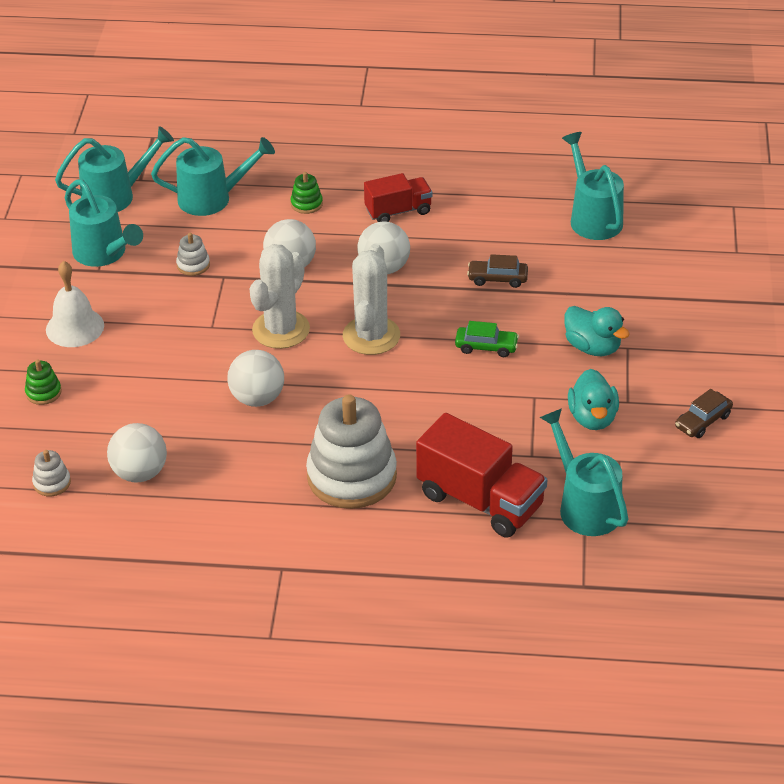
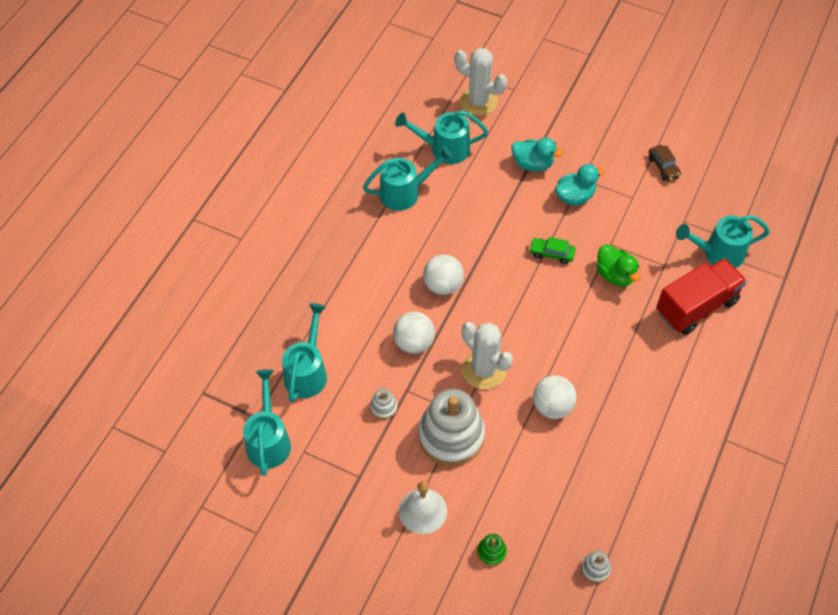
camera: 70 degrees left, 15 degrees up
turquoise watering can [65,179,143,267] -> turquoise watering can moved to [363,146,453,211]
white ball [107,423,167,483] -> none
green stacking toy [291,172,323,214] -> none
white stacking toy [306,394,397,509] -> white stacking toy moved to [418,389,485,466]
white cactus [343,244,400,355] -> white cactus moved to [455,48,507,116]
red truck [364,173,433,222] -> none
green car [455,321,519,357] -> green car turned 105 degrees counterclockwise [529,237,576,264]
brown car [467,254,528,288] -> none
turquoise duck [568,369,619,430] -> turquoise duck moved to [511,138,563,171]
none -> green duck [596,244,641,287]

